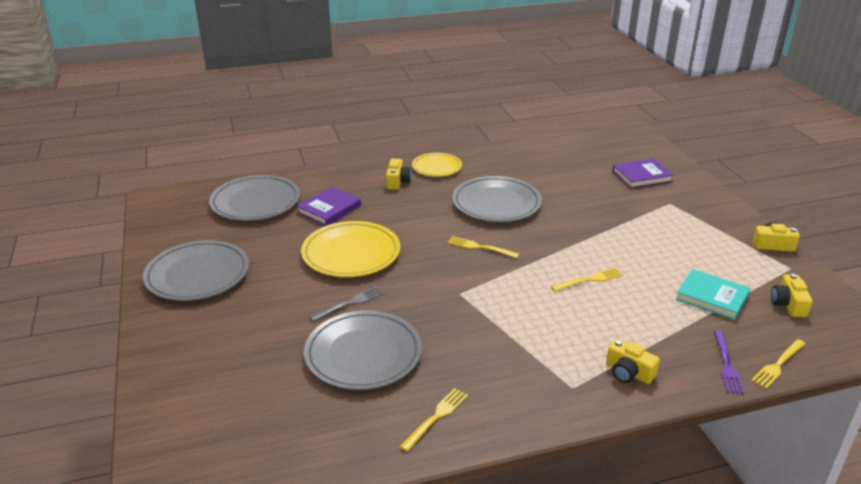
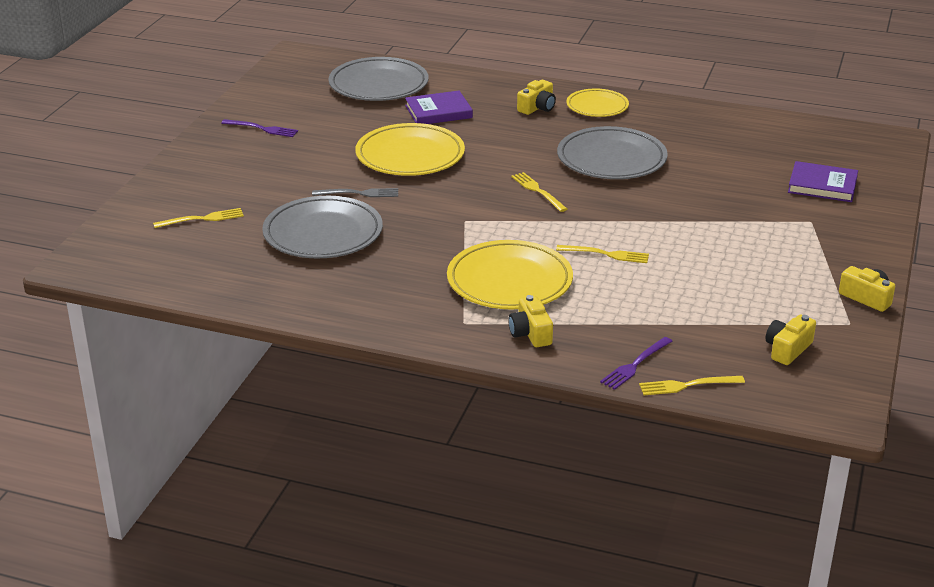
camera: 35 degrees right, 0 degrees up
grey plate [143,240,249,301] -> purple fork [221,119,298,137]
yellow fork [400,388,468,452] -> yellow fork moved to [153,208,244,228]
turquoise book [676,269,751,320] -> none
none -> yellow plate [447,240,573,309]

